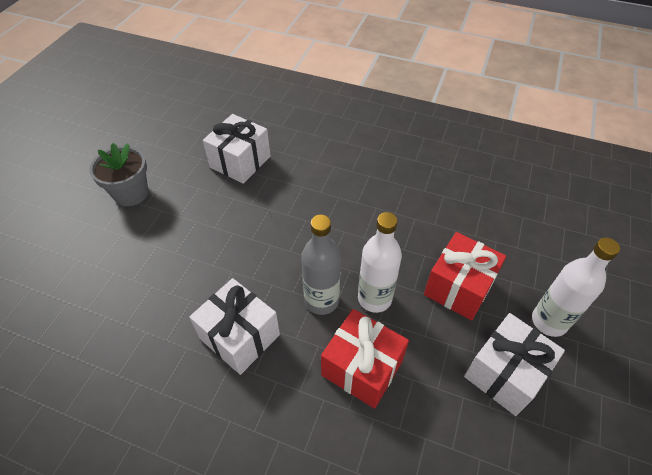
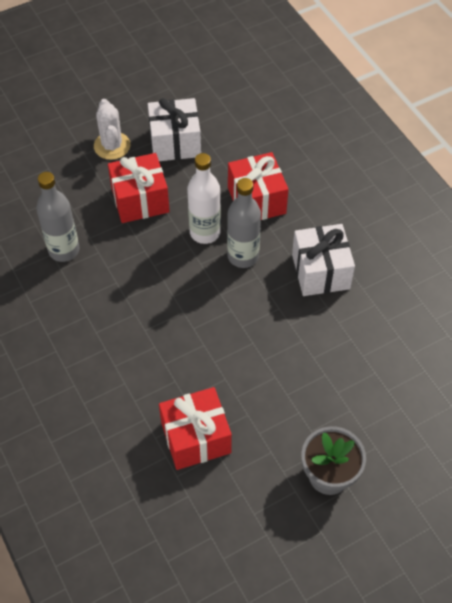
camera: 140 degrees left, 5 degrees up
white gift [203,114,271,184] -> red gift [159,387,232,470]
white bottle [532,238,620,337] -> white cactus [94,99,131,160]
none -> grey bottle [36,172,79,262]

